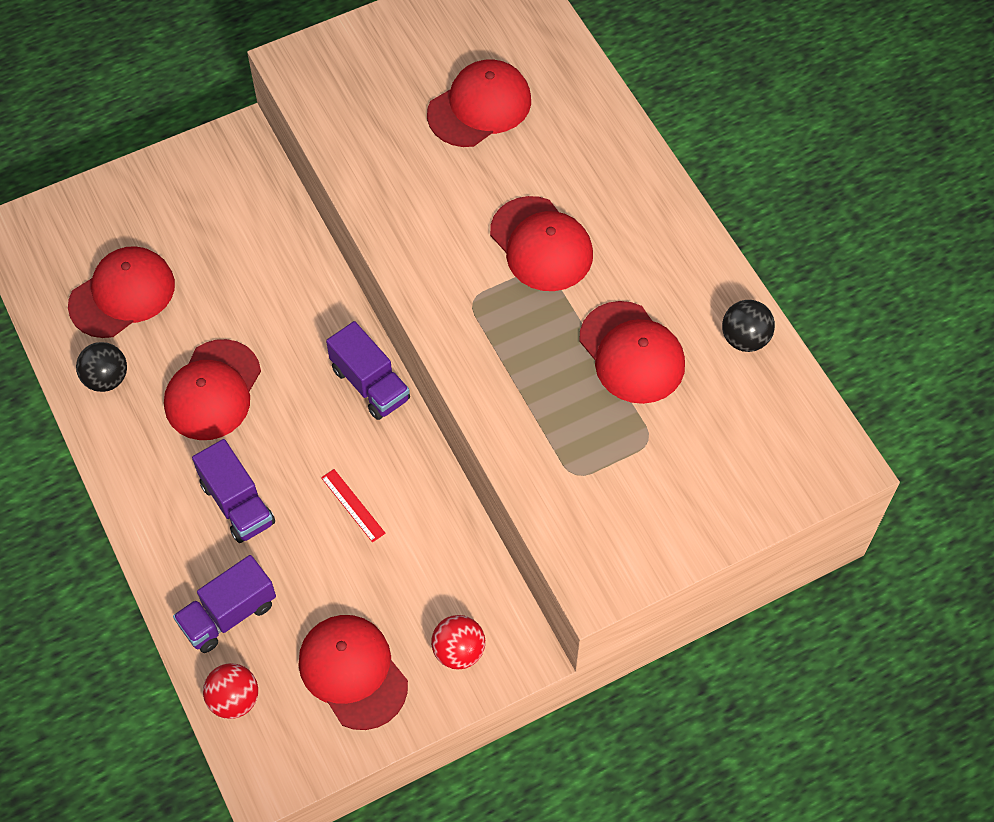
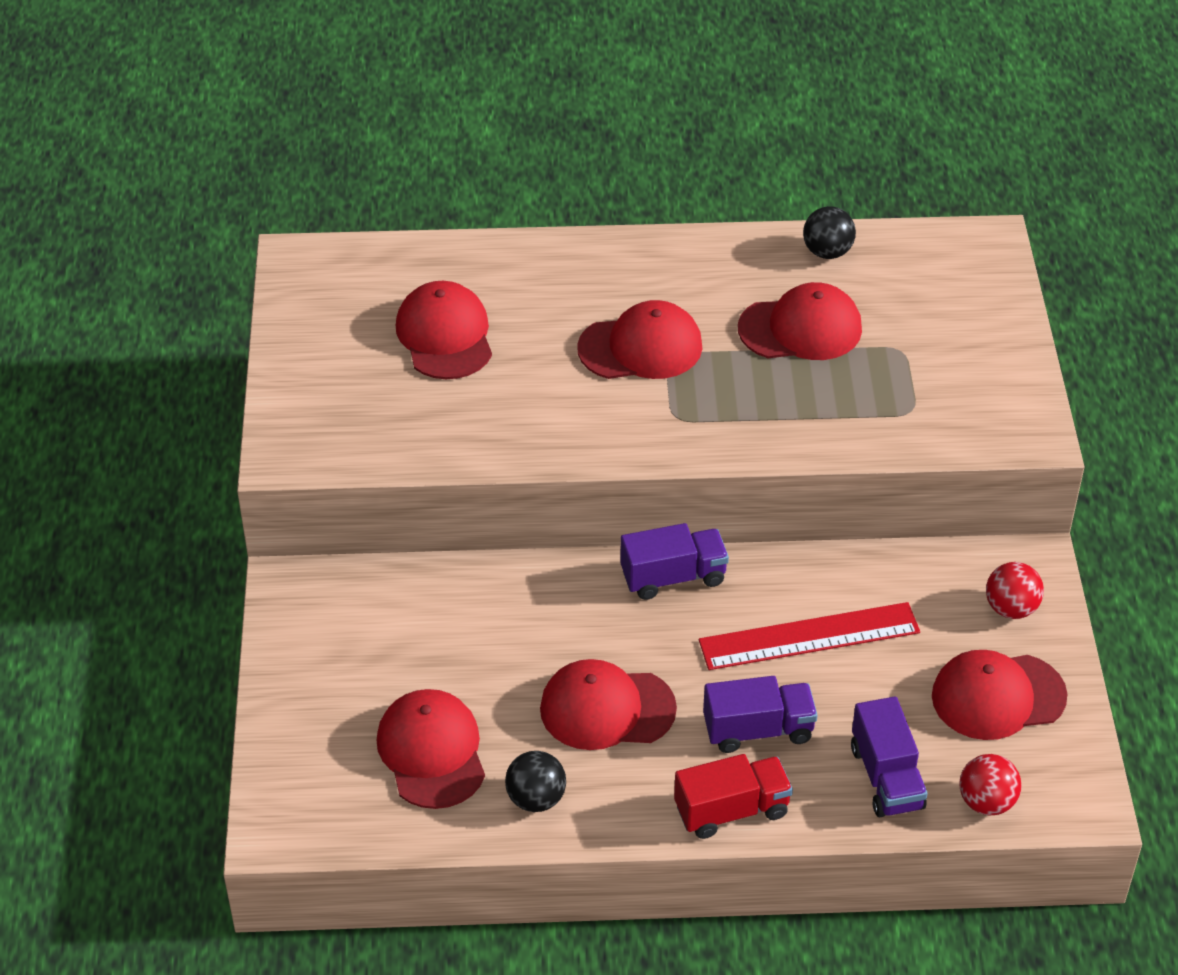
camera: 65 degrees left, 15 degrees down
red cap [164,339,261,440] -> red cap turned 135 degrees clockwise [540,659,677,750]
red ruler [321,469,386,542] -> red ruler [699,602,920,670], size x2.20
none -> red truck [674,754,793,839]

